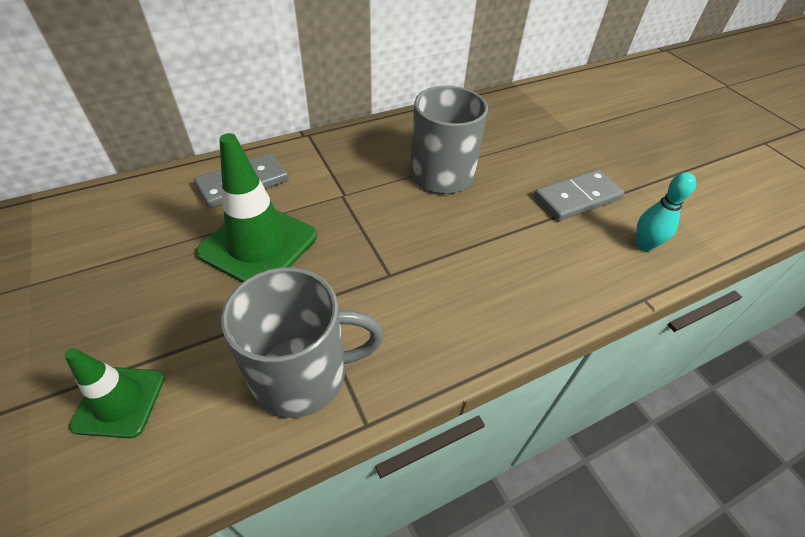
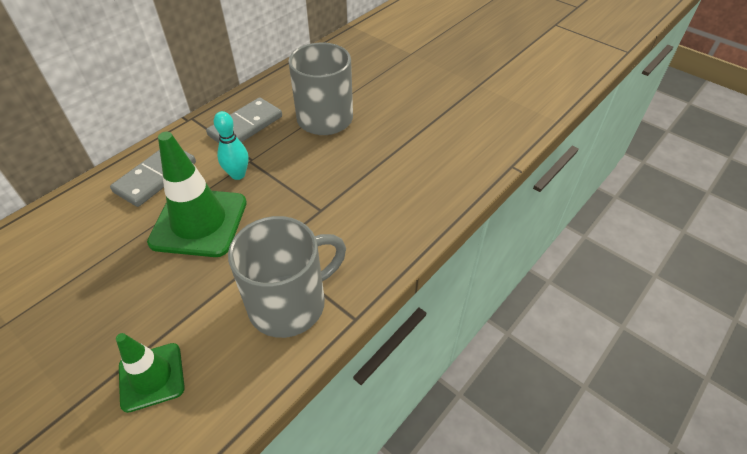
camera: 20 degrees left, 0 degrees up
grey domino [534,169,625,221] -> grey domino moved to [206,97,282,143]
turquoise bowling pin [636,172,696,251] -> turquoise bowling pin moved to [214,111,249,180]

